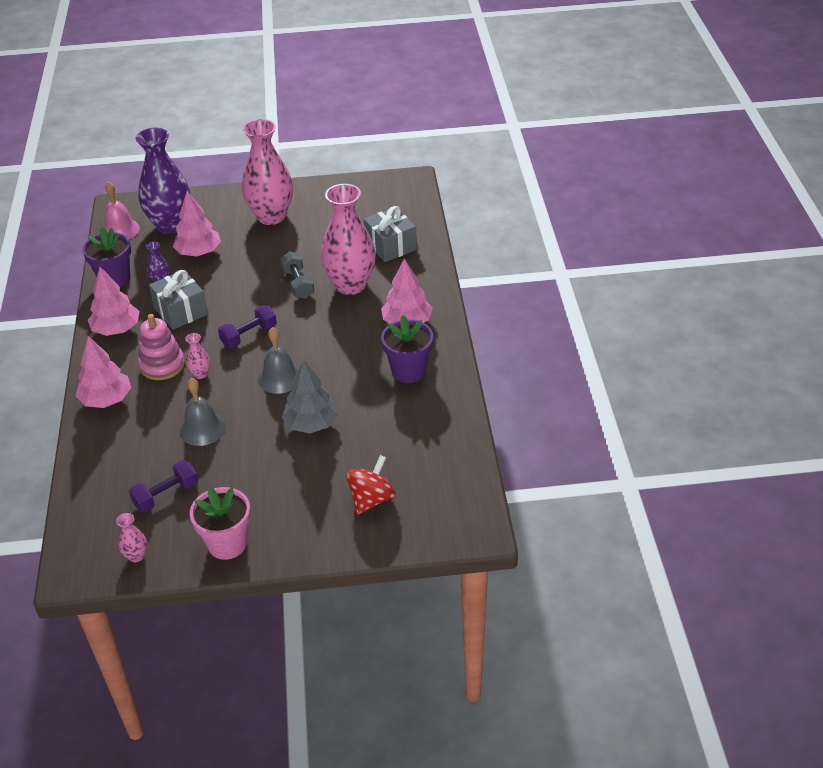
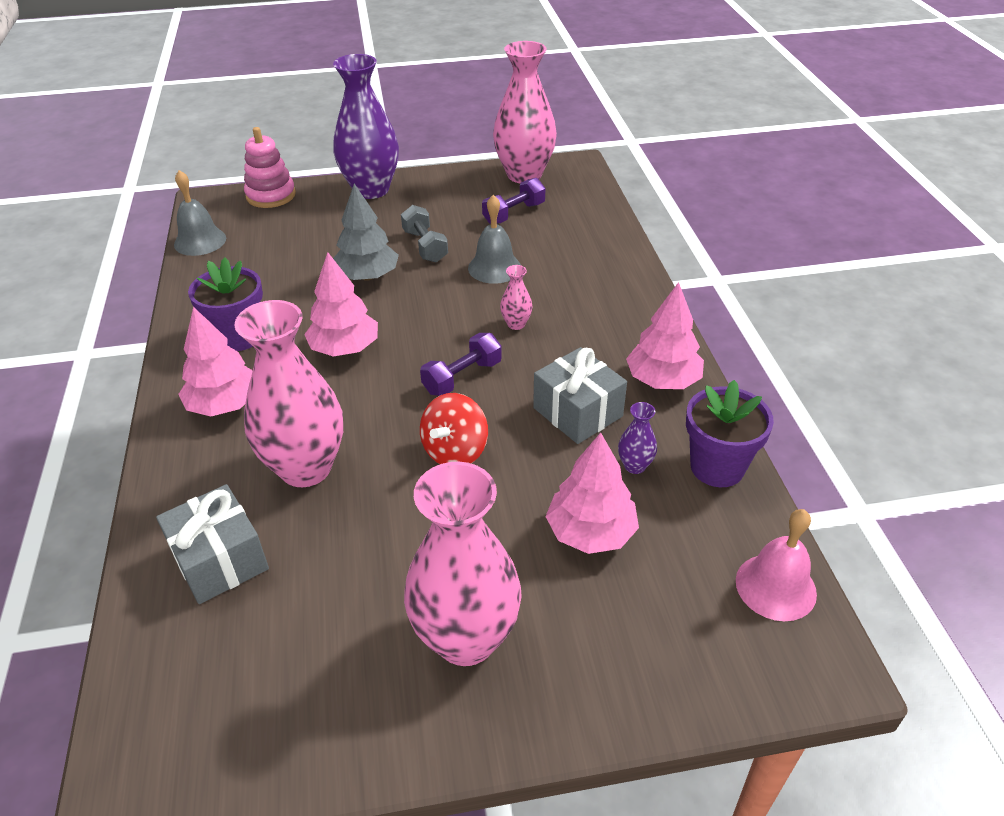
camera: 175 degrees right, 0 degrees up
pink tree [76,336,131,408] -> pink tree moved to [304,252,378,357]
pink vase [116,513,147,562] -> pink vase [493,41,557,183], size x2.43
purple vase [135,128,191,234] -> purple vase moved to [333,54,399,199]
pink stacking toy [138,314,185,380] -> pink stacking toy moved to [244,127,296,208]
pink flower pot [190,487,251,560] -> none
grey bell [258,327,298,394] -> grey bell moved to [174,170,226,256]
grey dumbbell [280,251,314,299] -> grey dumbbell moved to [401,205,448,262]
red spinning top [346,455,396,515] -> red spinning top moved to [420,393,488,464]

